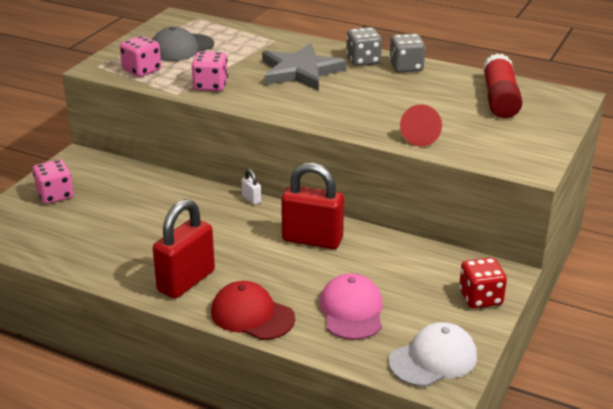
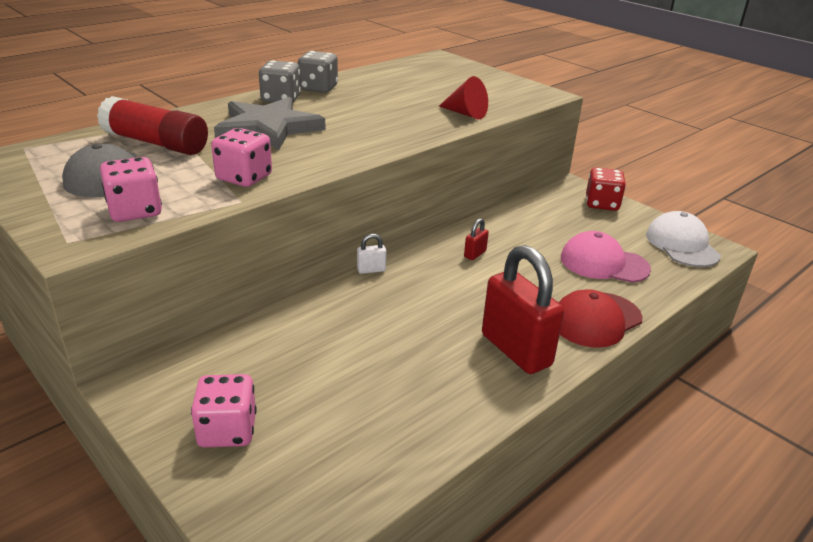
camera: 70 degrees left, 0 degrees up
red padlock [281,163,344,249] -> red padlock [464,218,489,260], size x0.41
red glue stick [483,53,522,118] -> red glue stick moved to [97,96,208,155]

